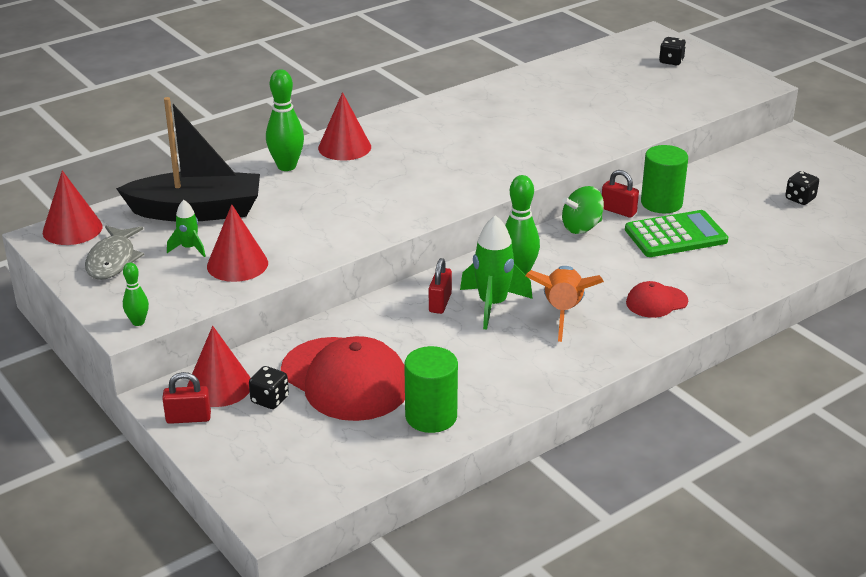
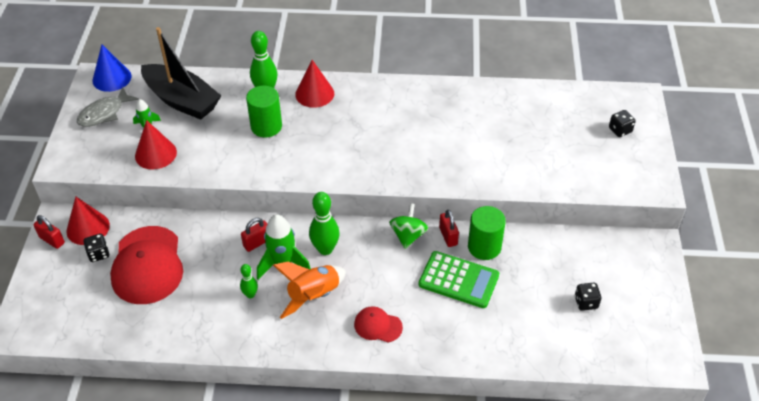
camera: 40 degrees right, 15 degrees up
red cone [43,170,102,245] -> blue cone [93,45,131,92]
green bowling pin [123,262,149,326] -> green bowling pin moved to [240,264,258,298]
green cylinder [404,346,458,433] -> green cylinder moved to [246,86,282,137]
green spinning top [562,186,604,234] -> green spinning top turned 90 degrees clockwise [389,203,428,249]

